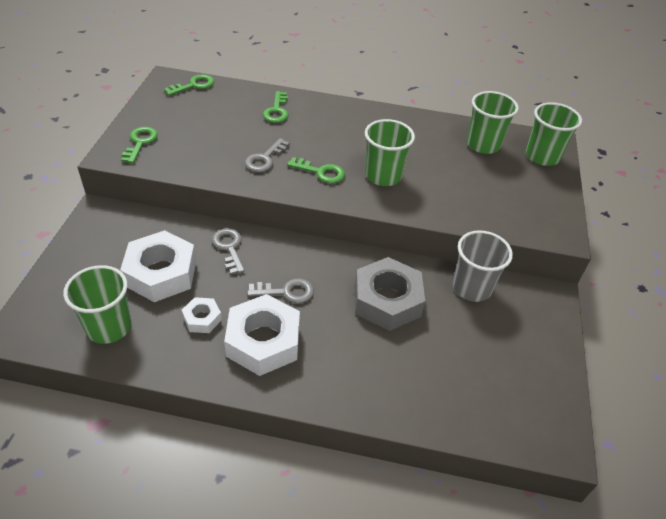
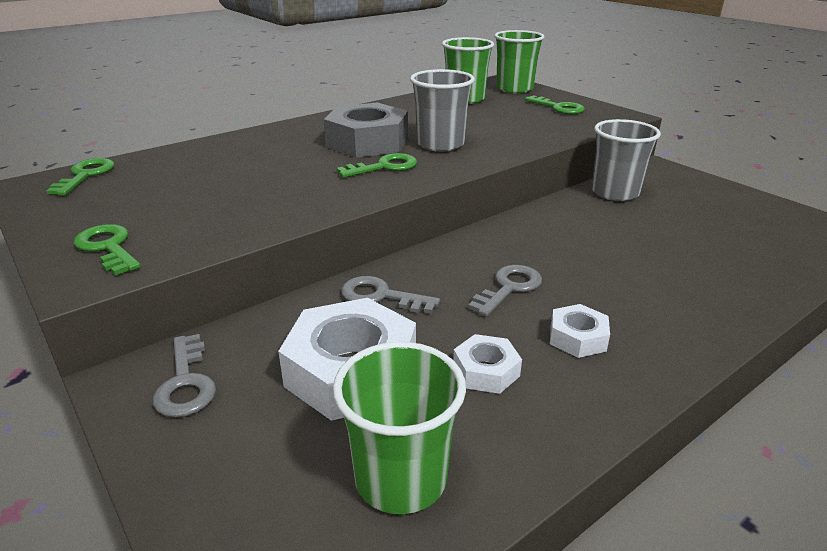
camera: 45 degrees left, 15 degrees down
white nut [224,294,300,376] -> white nut [550,304,610,358], size x0.50
grey key [245,138,290,172] -> grey key moved to [153,334,216,417]
green key [263,91,289,123] -> green key moved to [524,95,585,114]
grey nut [355,257,425,331] -> grey nut moved to [324,103,408,158]
green cup [365,119,415,186] -> grey cup [410,69,475,152]

